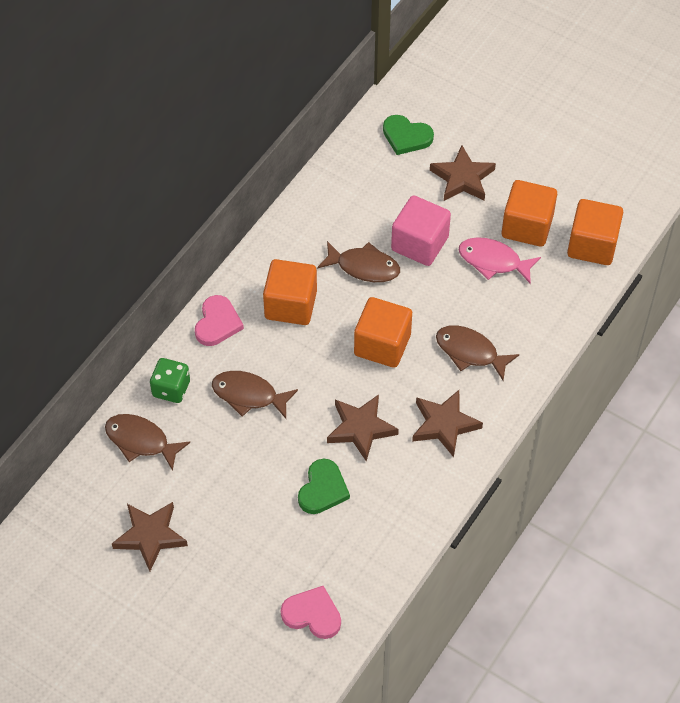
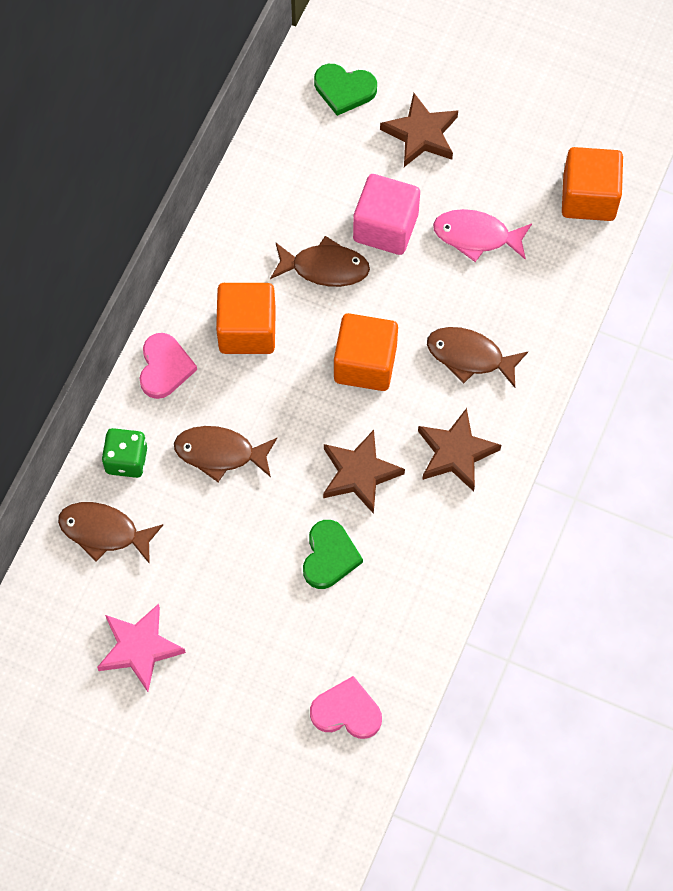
camera: 10 degrees left, 10 degrees up
brown star [112,502,188,571] -> pink star [97,604,186,692]
orange cube [502,180,557,247] -> none

